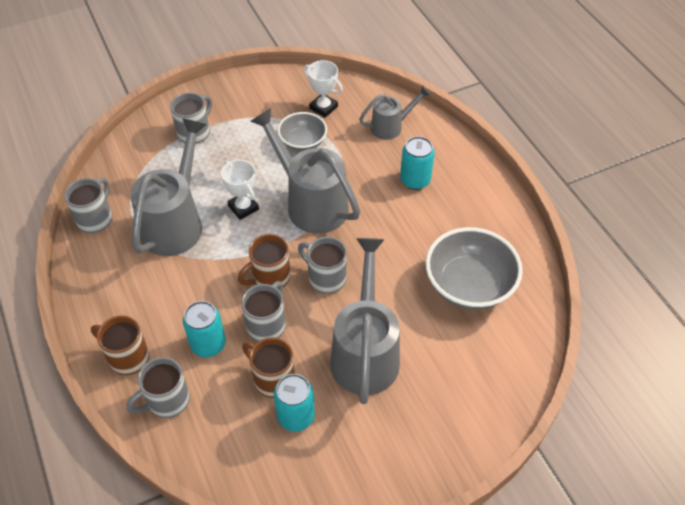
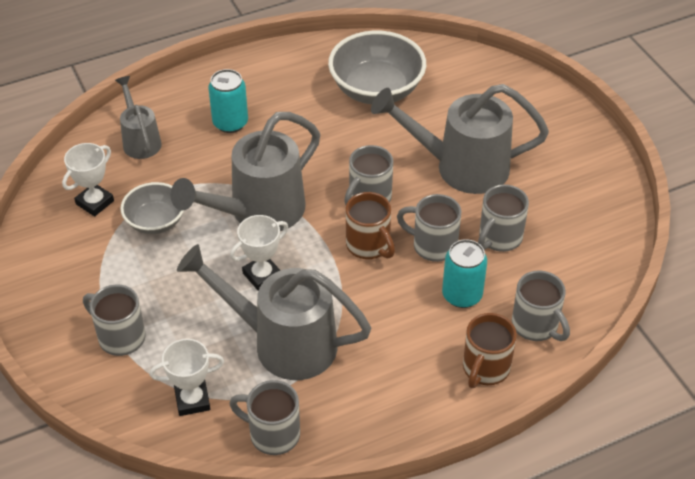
camera: 90 degrees left, 5 degrees down
brown mug [242,337,295,398] -> grey mug [478,184,529,252]
turquoise can [274,374,315,432] -> none
none -> white trophy [150,339,224,416]

